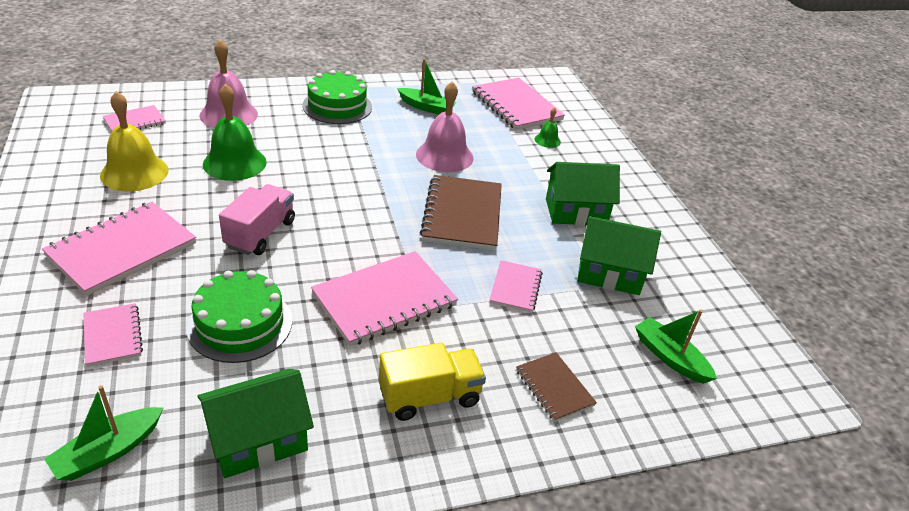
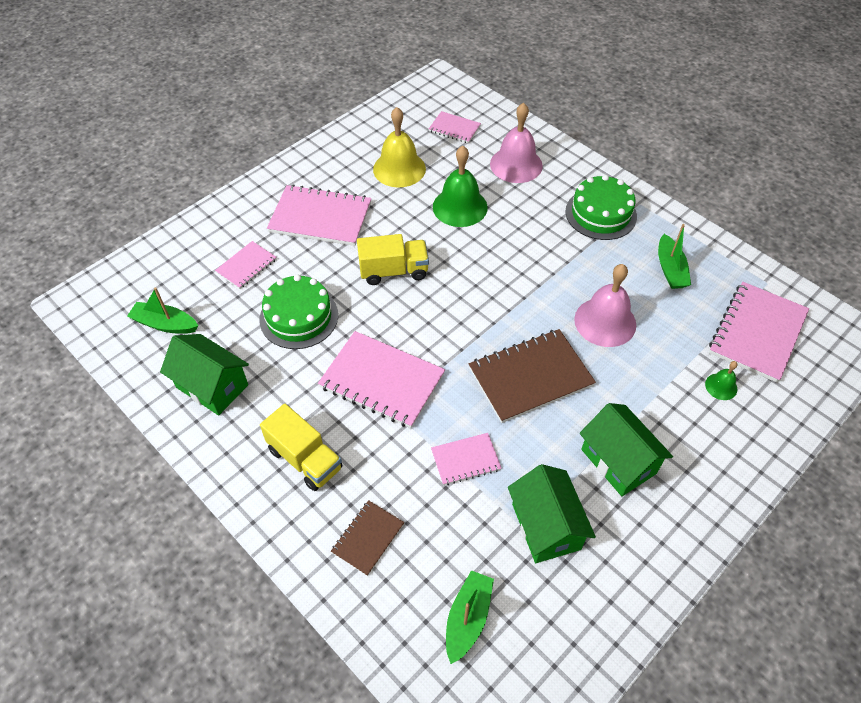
camera: 65 degrees right, 15 degrees up
pink truck [219,184,295,255] -> yellow truck [357,234,429,285]

